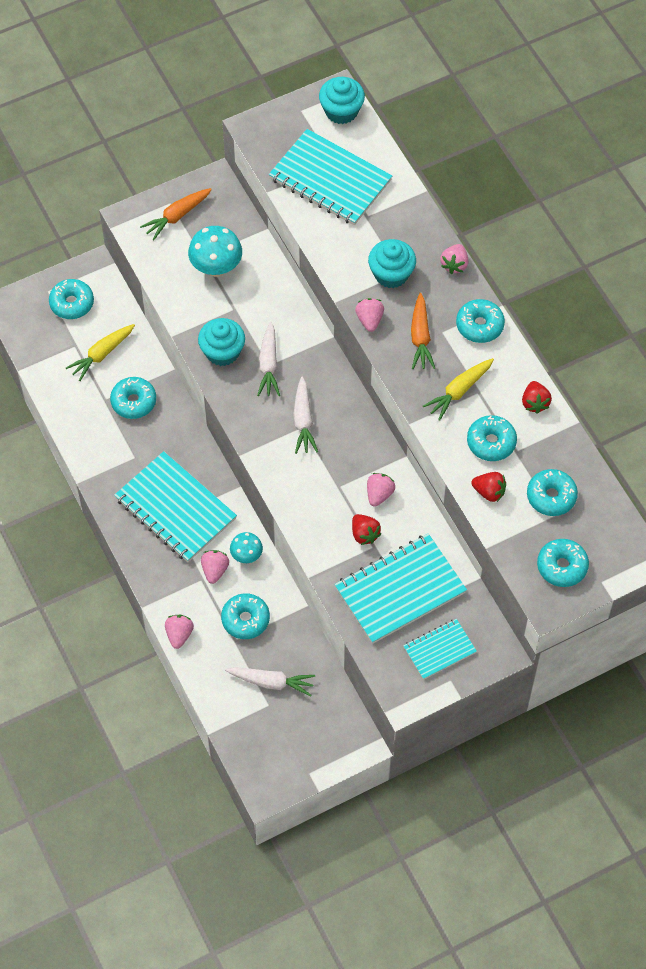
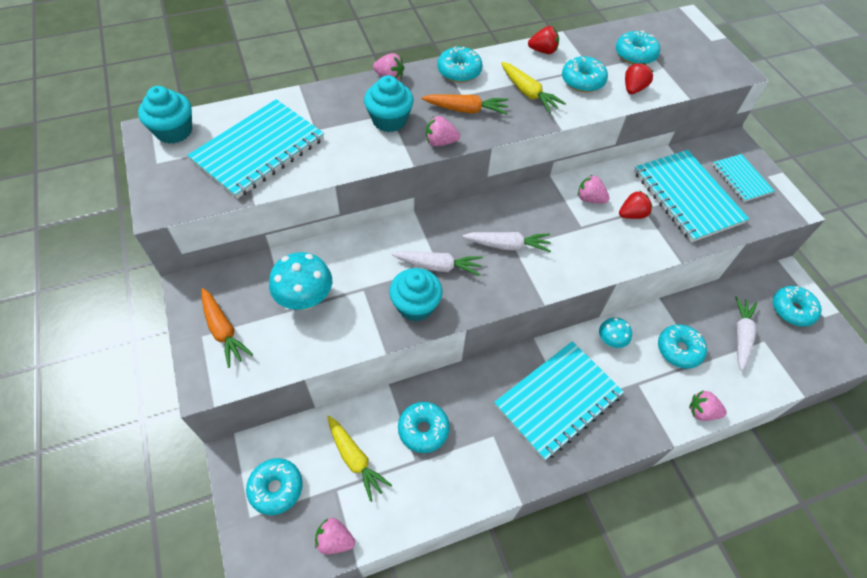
camera: 85 degrees left, 5 degrees down
pink strawberry [201,550,229,584] -> pink strawberry moved to [315,518,355,554]
turquoise donut [537,539,589,587] -> turquoise donut moved to [773,286,822,327]

